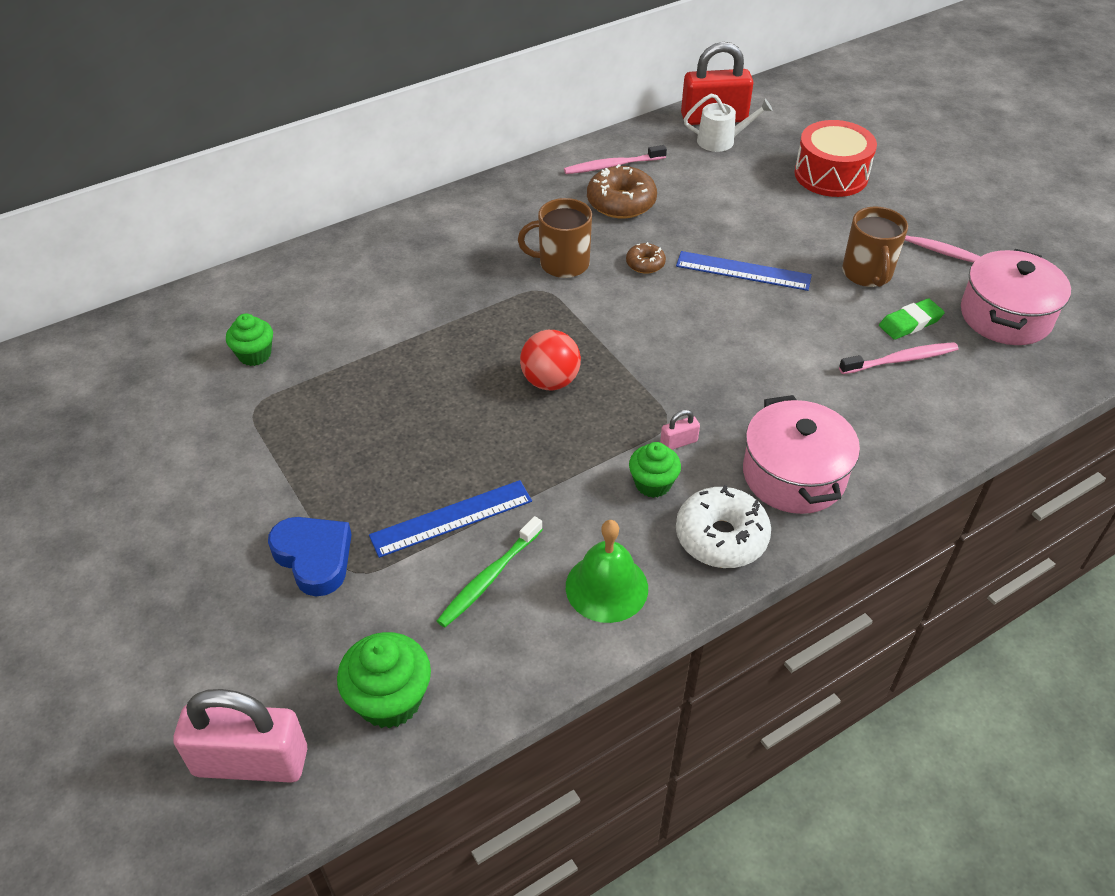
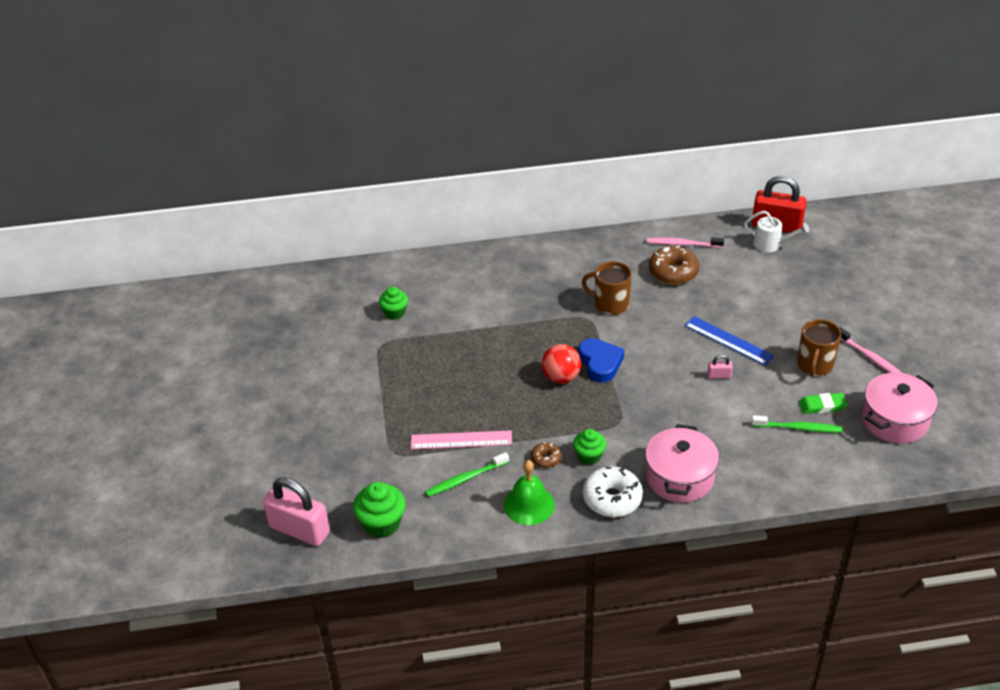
camera: 25 degrees right, 5 degrees down
blue heart [268,517,352,596] -> blue heart moved to [578,338,624,382]
blue ruler [369,480,532,558] -> pink ruler [411,431,512,449]
brown donut [626,242,666,274] -> brown donut moved to [531,442,562,468]
pink padlock [660,410,700,450] -> pink padlock moved to [707,355,733,379]
red drum [794,120,877,197] -> none
pink toothbrush [839,342,958,374] -> green toothbrush [752,415,843,433]

